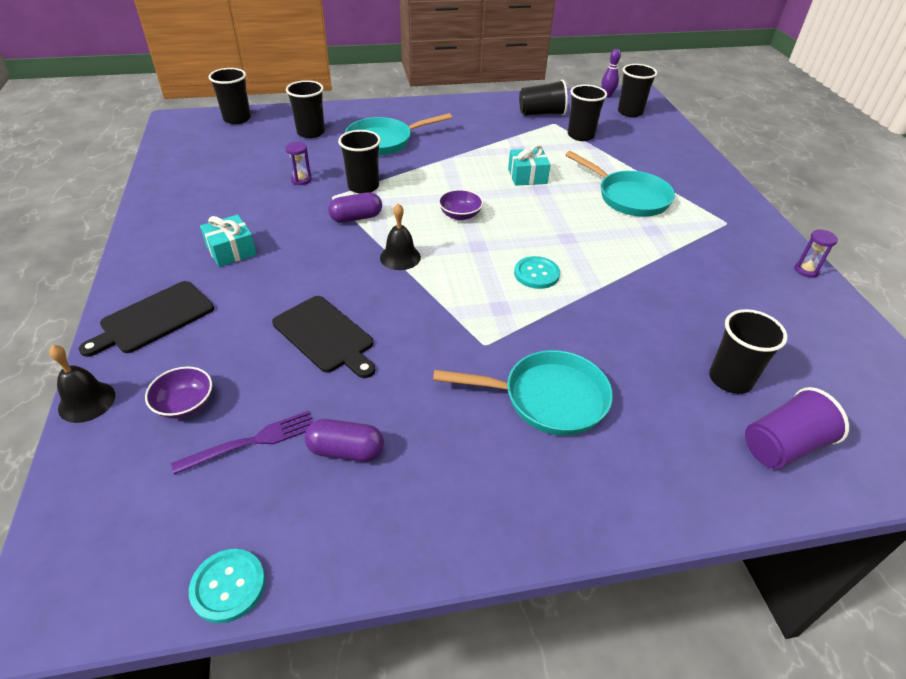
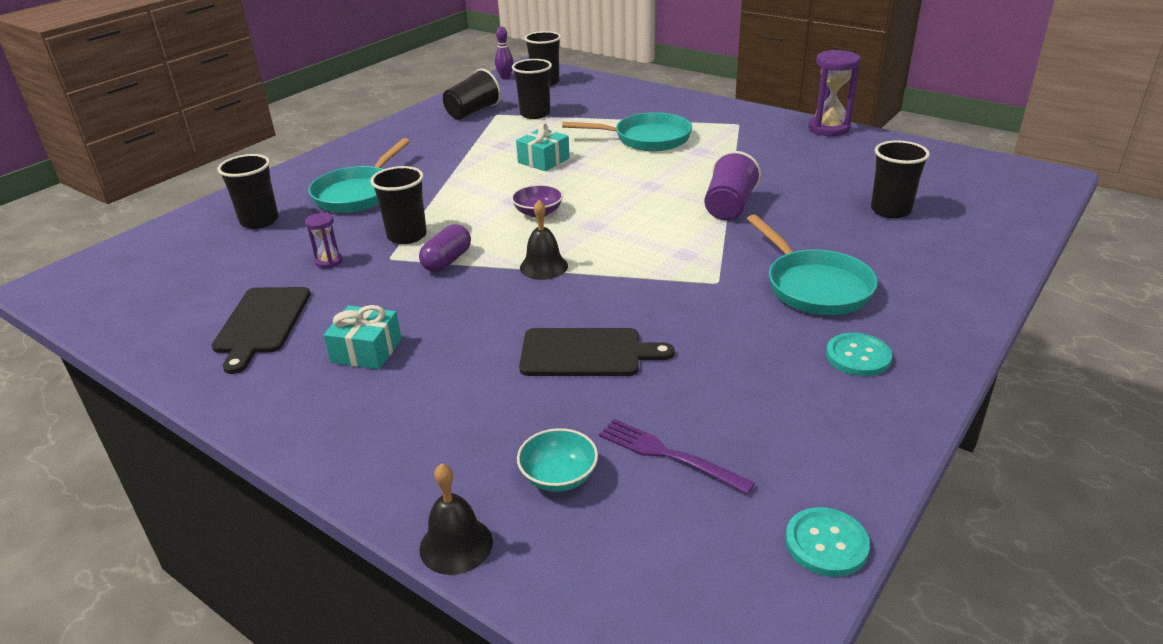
camera: 40 degrees left, 10 degrees down
black cutting board [79,281,214,357] -> black cutting board moved to [211,287,311,374]
purple bowl [145,367,212,419] -> turquoise bowl [517,428,598,492]
purple fork [171,411,314,475] -> purple fork turned 75 degrees counterclockwise [599,419,755,494]
black cup [208,68,251,124] -> none
purple capsule [305,419,384,462] -> none
turquoise pan [433,350,613,436] -> turquoise pan turned 105 degrees clockwise [747,215,878,315]
turquoise button [514,256,560,289] -> turquoise button moved to [826,333,892,376]
purple cup [745,387,849,469] -> purple cup moved to [705,151,761,220]
purple hourglass [795,230,838,278] -> purple hourglass [808,50,860,136], size x1.90

